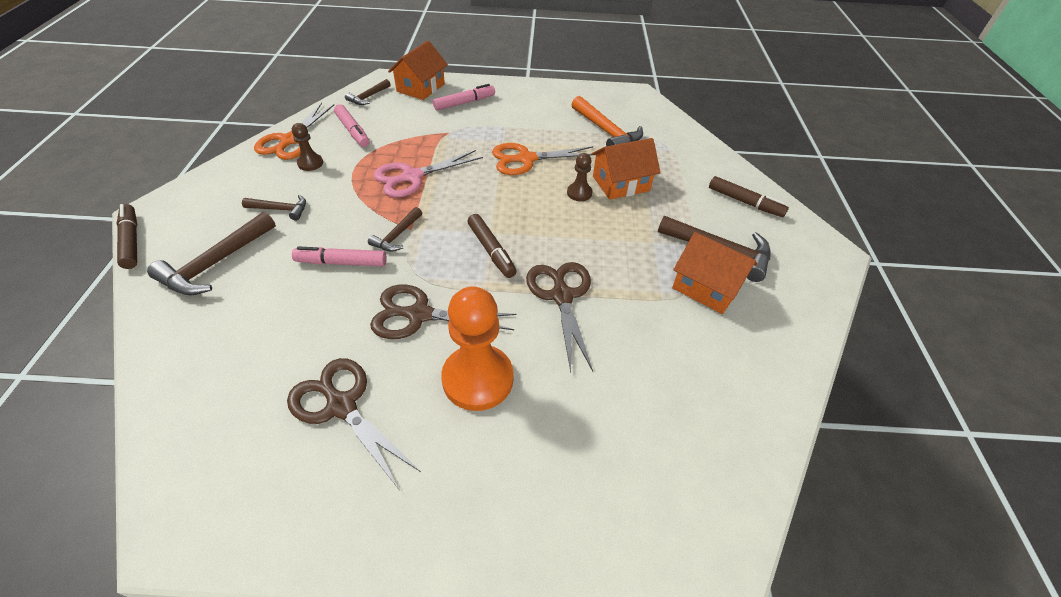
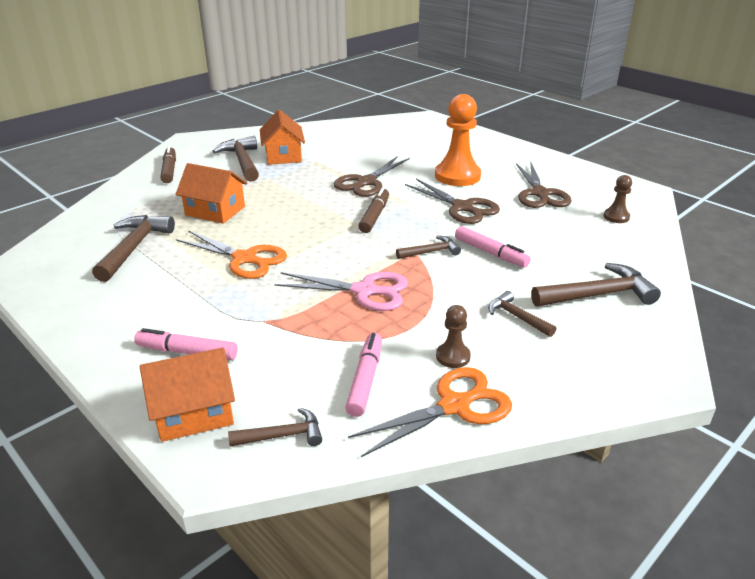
camera: 135 degrees left, 15 degrees down
brown marker [116,204,137,269] -> none
brown pawn [567,153,593,201] -> brown pawn moved to [603,175,632,223]
orange hammer [571,96,643,146] -> brown hammer [92,215,175,282]

